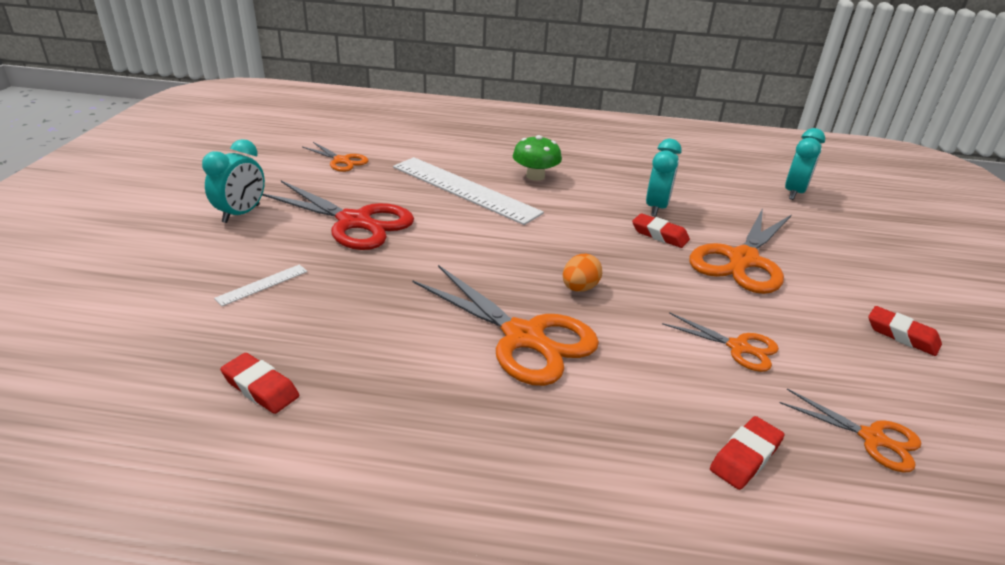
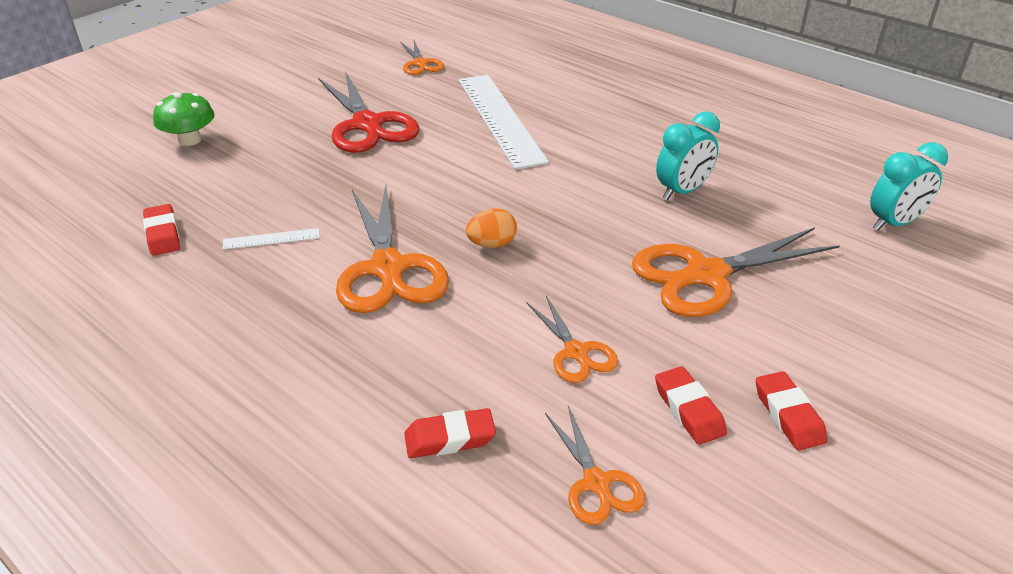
camera: 35 degrees right, 5 degrees up
turquoise clock [202,139,265,223] -> none
white ruler [214,265,308,306] -> white ruler moved to [222,228,320,250]
green mushroom [513,135,562,181] -> green mushroom moved to [153,92,214,146]
red eraser [632,213,690,248] -> red eraser moved to [655,366,727,445]

